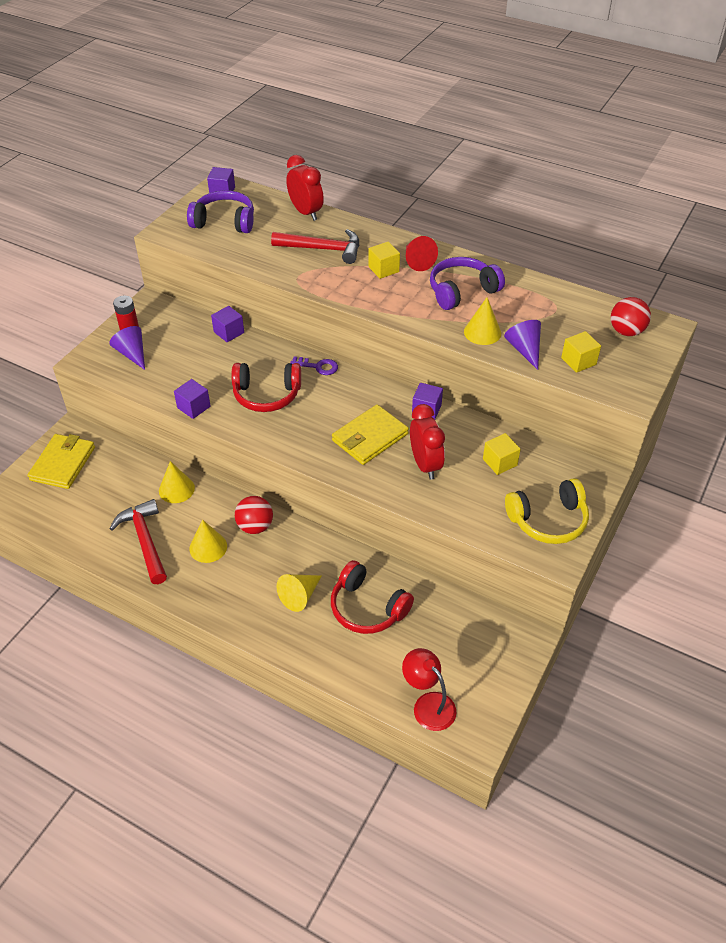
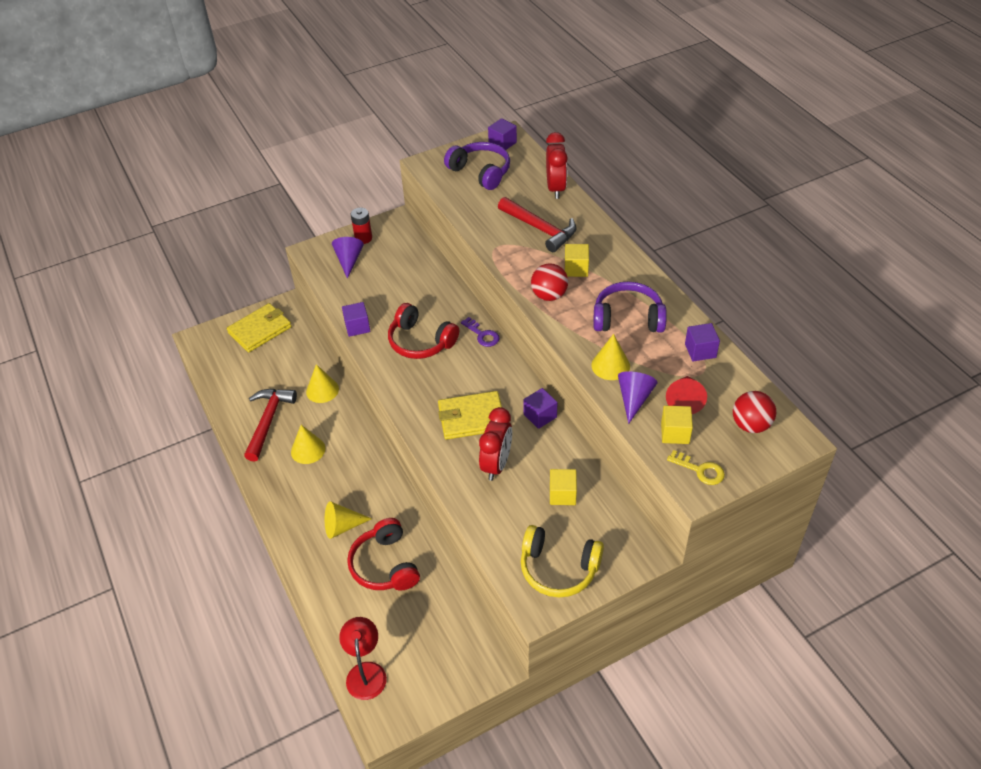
camera: 35 degrees right, 0 degrees up
purple cube [211,306,244,342] -> purple cube moved to [685,323,720,361]
red ball [235,496,273,534] -> red ball moved to [531,263,568,301]
red cone [406,236,438,271] -> red cone moved to [666,376,707,414]
none -> yellow key [667,450,725,485]

